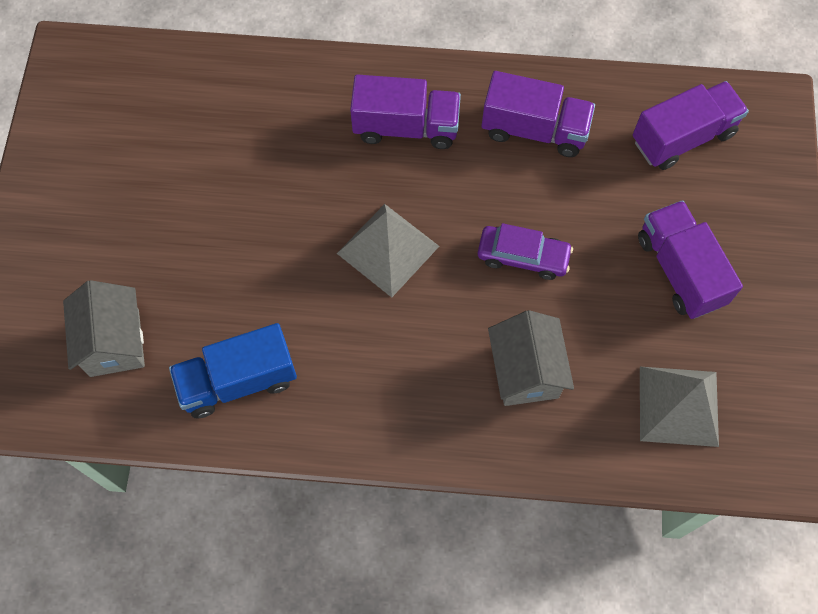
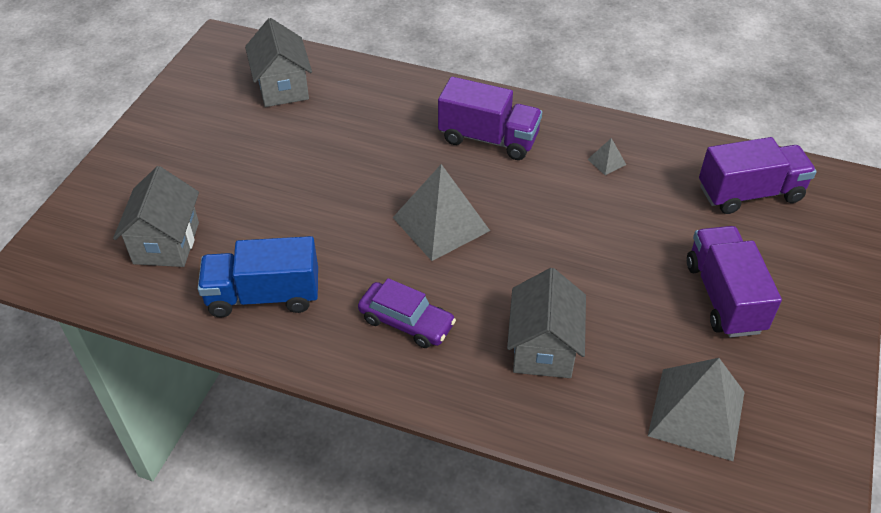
camera: 15 degrees right, 20 degrees down
purple car [478,223,573,280] -> purple car moved to [358,278,456,348]
purple truck [482,71,595,157] -> grey pyramid [587,138,626,175]
none -> grey house [245,18,312,107]

